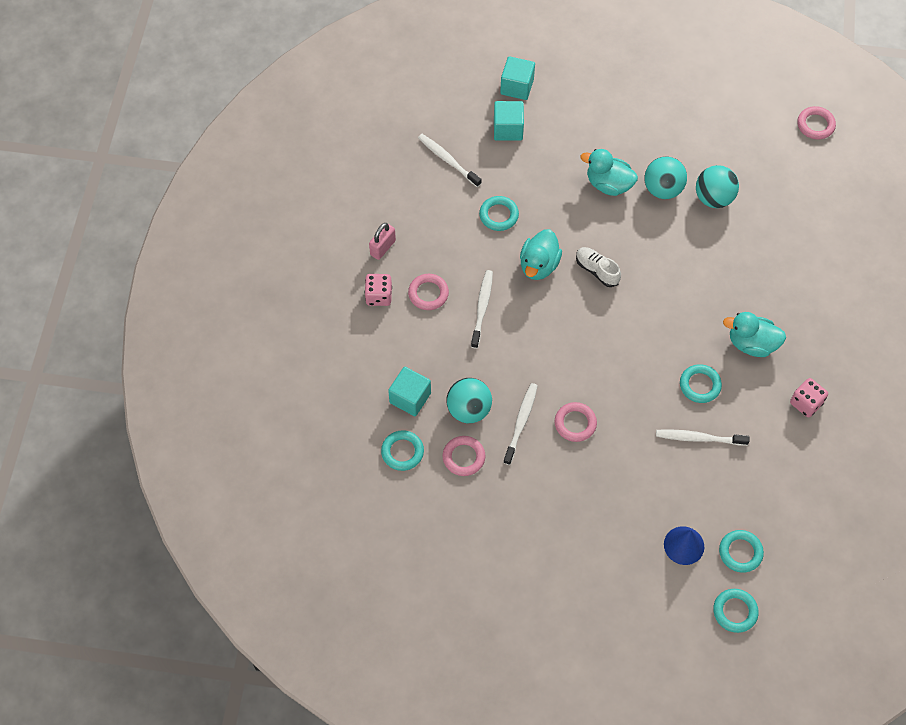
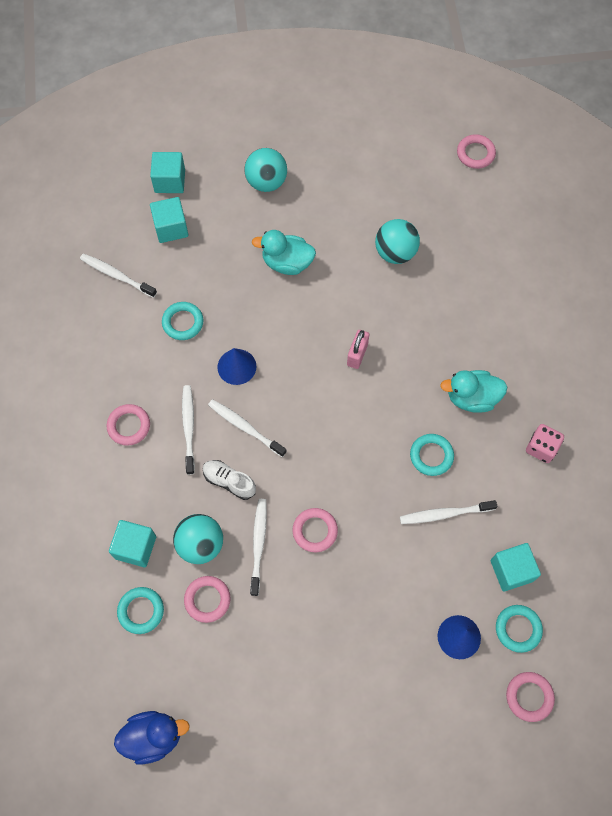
camera: 15 degrees left, 5 degrees up
pink dice [365,274,392,306] -> none
pink padlock [369,223,396,260] -> pink padlock moved to [347,330,369,369]
turquoise duck [520,229,562,280] -> blue cone [217,348,257,385]
white shoe [576,247,621,287] -> white shoe moved to [203,460,256,500]
turquoise ball [644,157,687,199] -> turquoise ball moved to [244,148,287,192]
turquoise ring [713,589,759,633] -> pink ring [506,672,555,722]
none -> blue duck [114,711,190,765]
none -> white toothbrush [208,399,287,457]
none -> turquoise cube [491,543,541,592]

